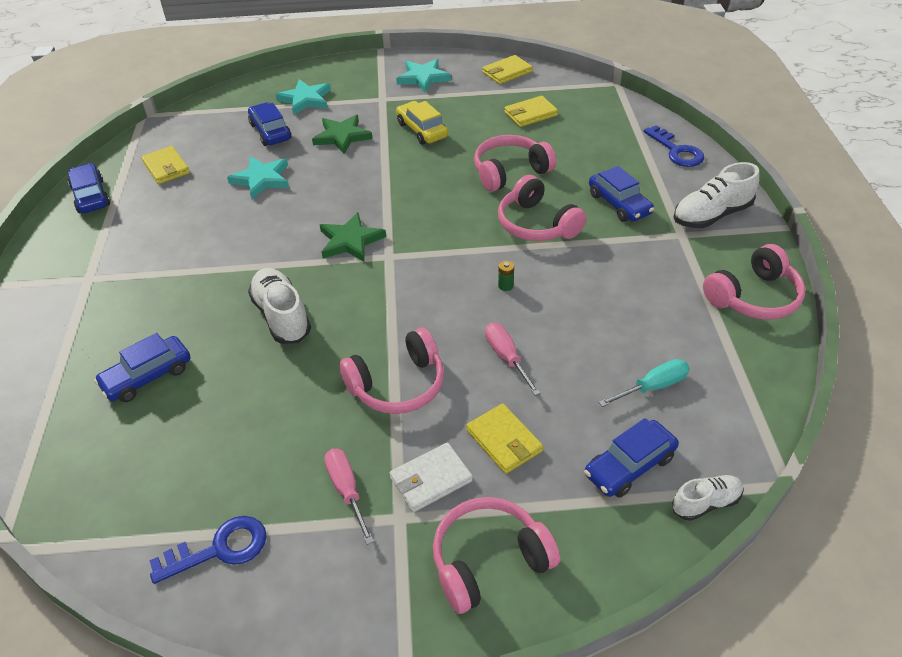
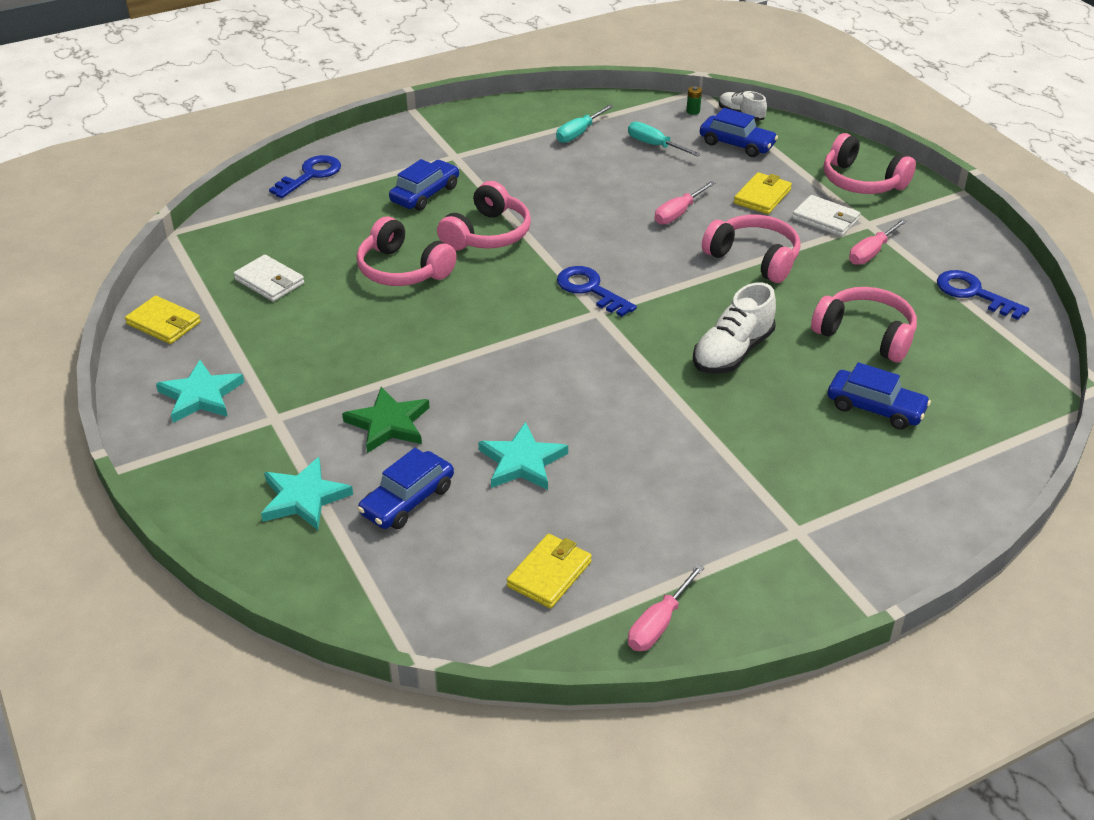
camera: 115 degrees left, 5 degrees down
blue car [68,163,110,213] -> pink screwdriver [628,564,705,651]
green star [320,212,386,262] -> none
yellow car [396,101,448,145] -> none
green battery [498,261,514,291] -> green battery moved to [687,86,702,115]
yellow wallet [504,96,558,127] -> white wallet [234,255,304,302]
white shoe [673,162,760,228] -> none
pink headphones [703,244,805,320] -> pink headphones moved to [811,287,917,362]
none -> turquoise screwdriver [556,104,614,143]
none -> blue key [557,266,637,317]

